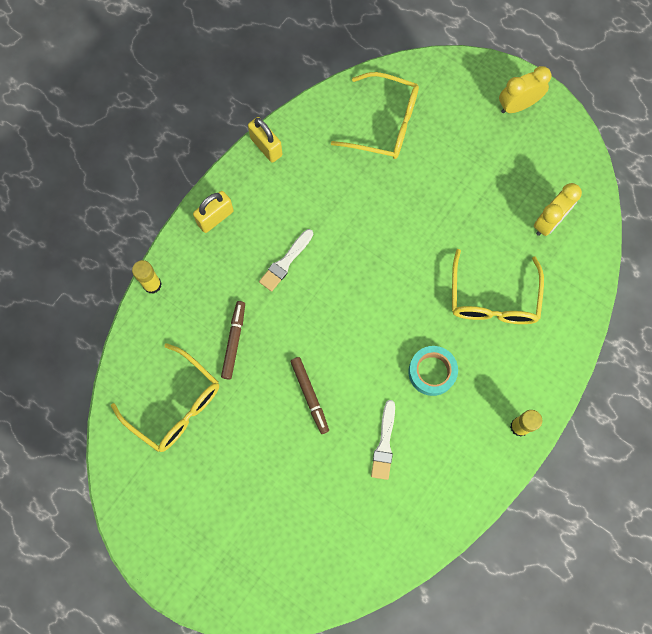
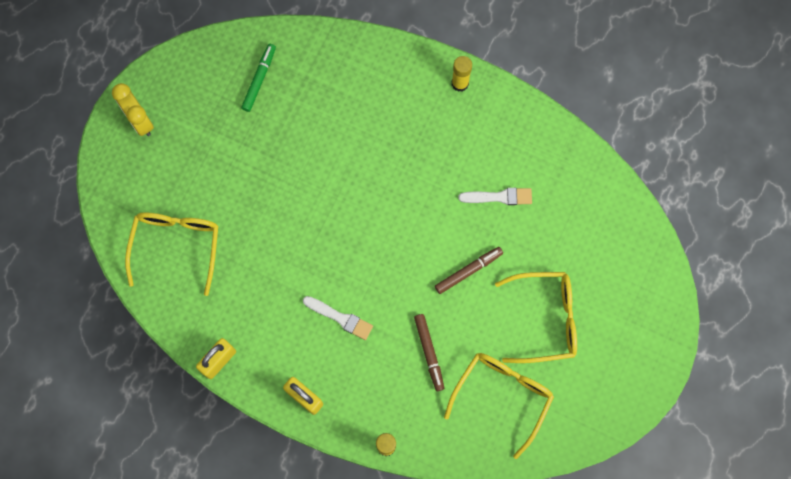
camera: 100 degrees left, 0 degrees up
brown marker [221,301,245,380] -> brown marker turned 105 degrees counterclockwise [414,314,444,391]
turquoise tape [408,346,458,396] -> none
yellow glasses [452,249,544,324] -> yellow glasses moved to [495,272,577,363]
yellow clock [534,183,582,236] -> green marker [241,44,276,112]

